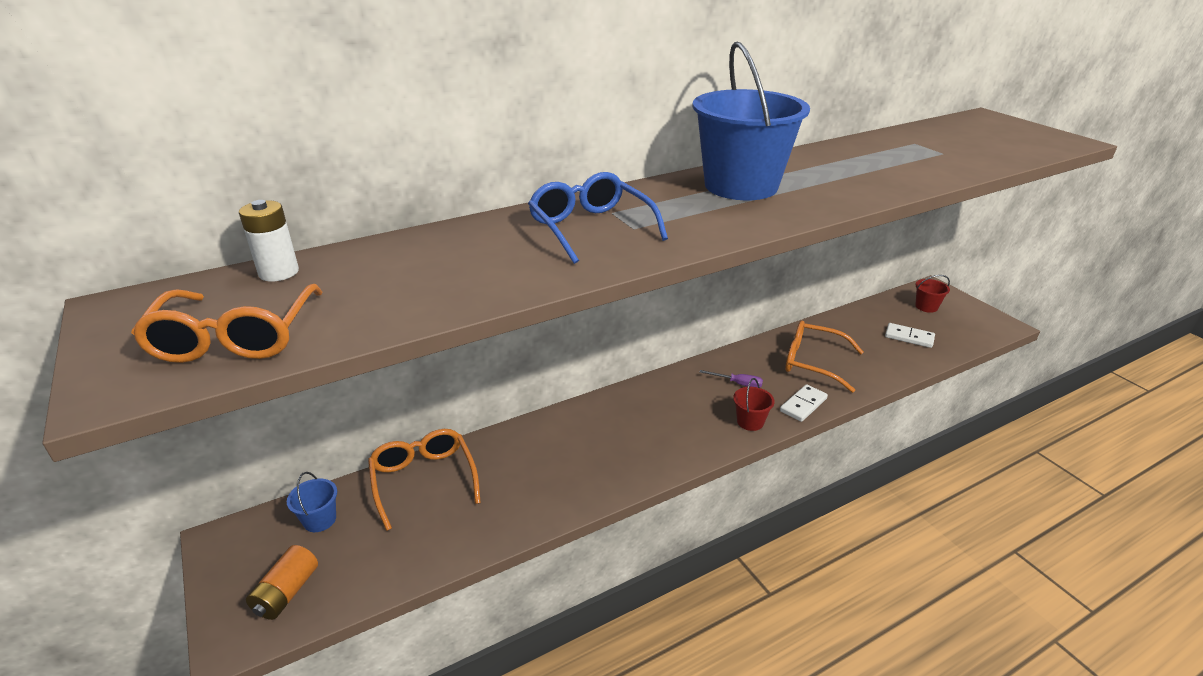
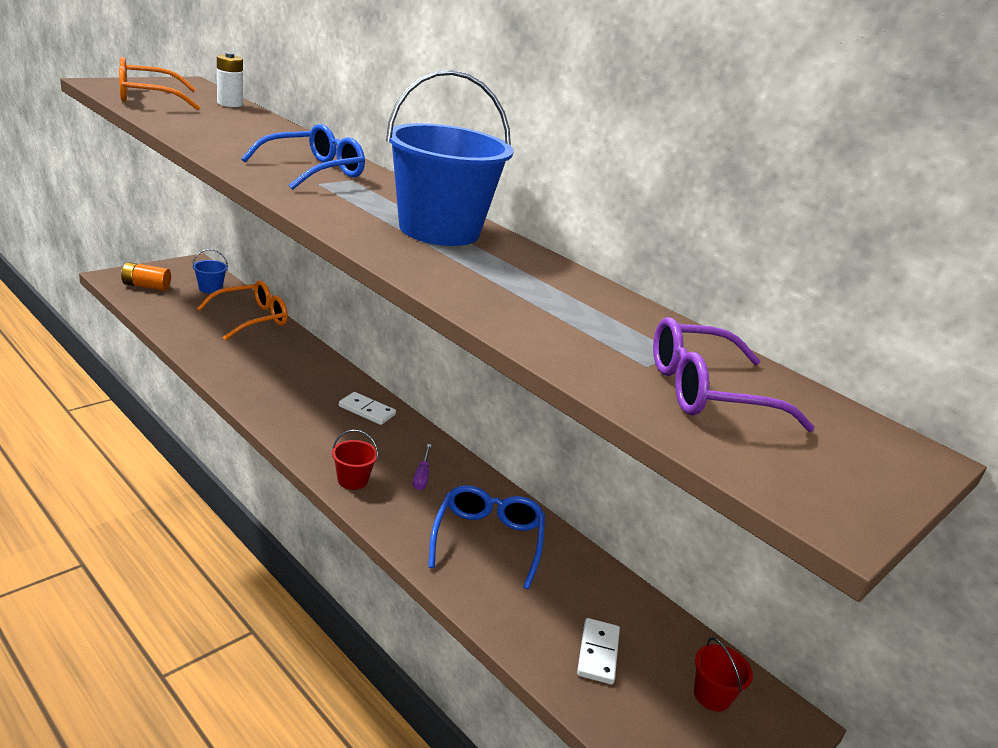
camera: 70 degrees right, 5 degrees down
white domino [780,384,828,422] -> white domino moved to [339,392,396,425]
orange glasses [785,320,863,393] -> blue glasses [428,485,545,589]
none -> purple glasses [653,317,815,432]

